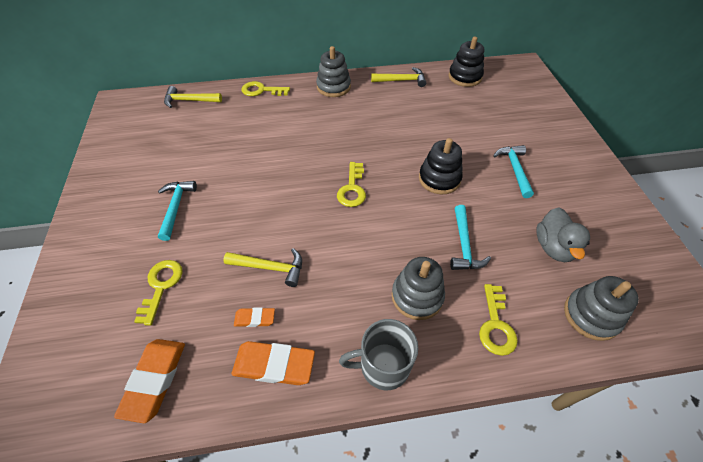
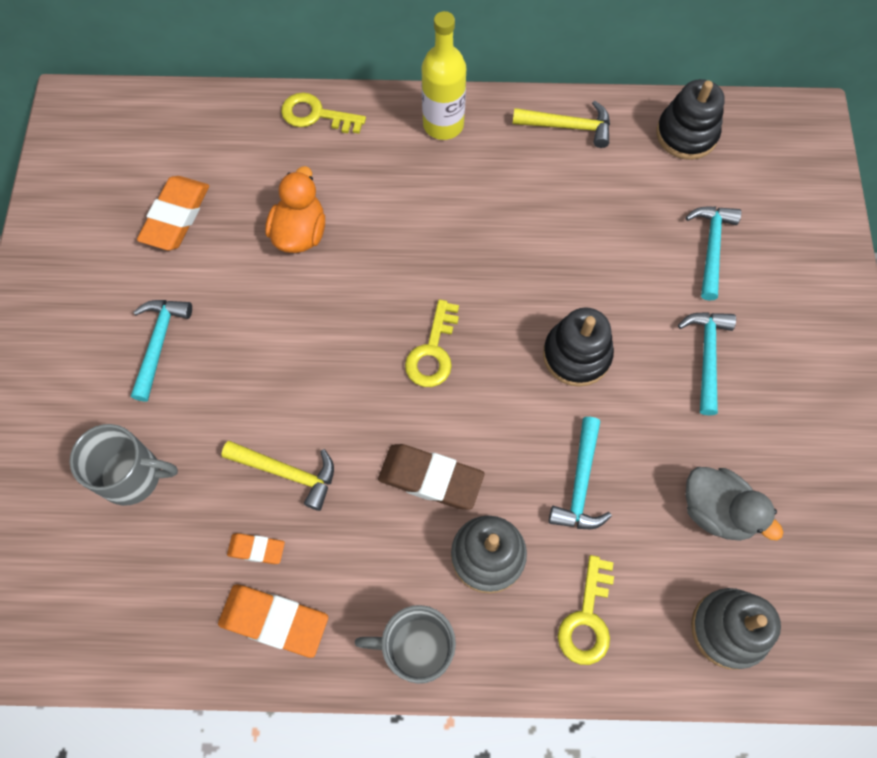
camera: 10 degrees right, 15 degrees up
orange eraser [114,339,185,423] -> orange eraser moved to [137,176,209,250]
yellow key [134,260,183,326] -> grey mug [70,424,178,506]
yellow hammer [164,86,222,108] -> none
grey stacking toy [316,46,351,97] -> yellow bottle [421,11,466,140]
grey duck [536,207,590,262] -> grey duck turned 60 degrees counterclockwise [686,467,783,541]
none -> orange duck [265,166,325,253]
none -> brown eraser [378,444,484,510]
none -> turquoise hammer [685,207,741,301]

